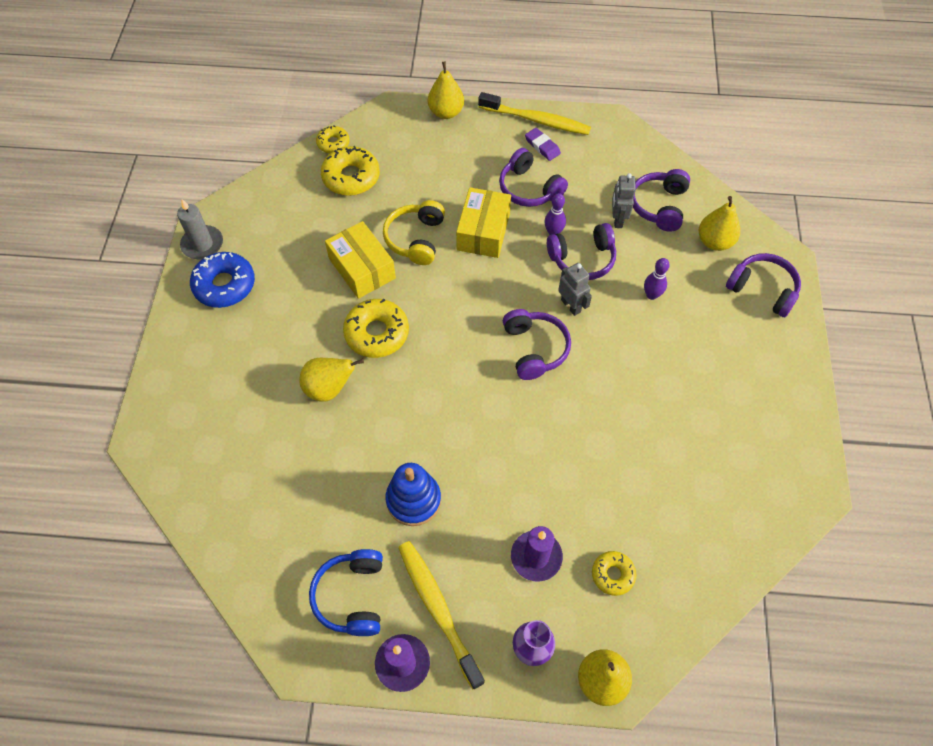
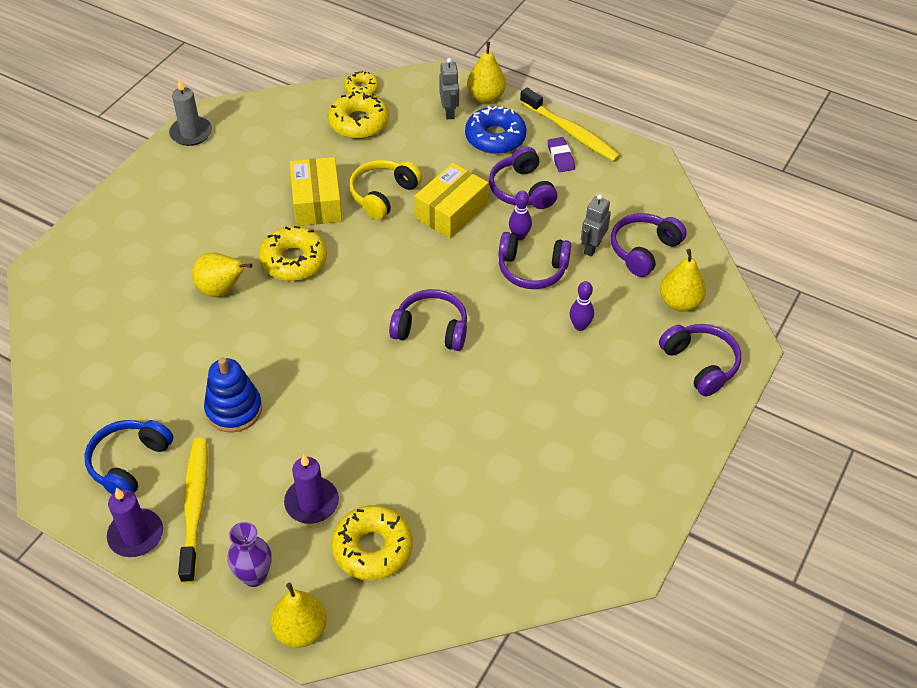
camera: 25 degrees right, 10 degrees down
blue donut [190,252,255,308] -> blue donut moved to [465,106,527,154]
purple headphones [503,309,571,380] -> purple headphones turned 90 degrees counterclockwise [389,289,467,351]
grey robot [558,263,592,316] -> grey robot moved to [439,58,459,119]
yellow donut [592,551,637,596] -> yellow donut [332,505,413,580], size x1.71

